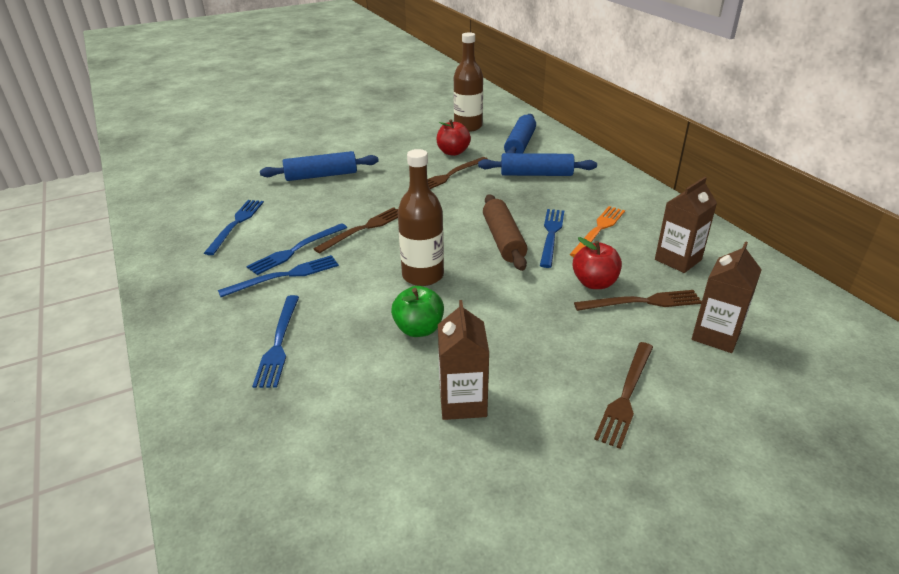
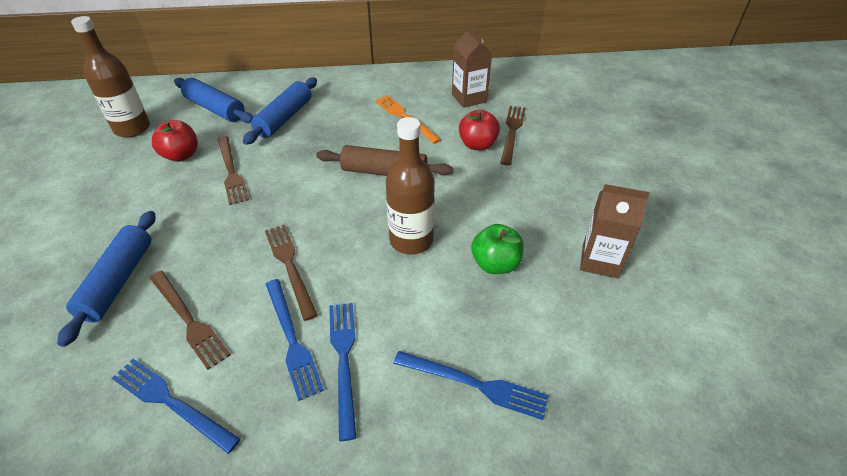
camera: 70 degrees left, 10 degrees up
blue fork [540,209,564,268] -> none
brown fork [594,342,653,449] -> brown fork moved to [150,271,231,370]
brown carton [692,241,762,353] -> none

